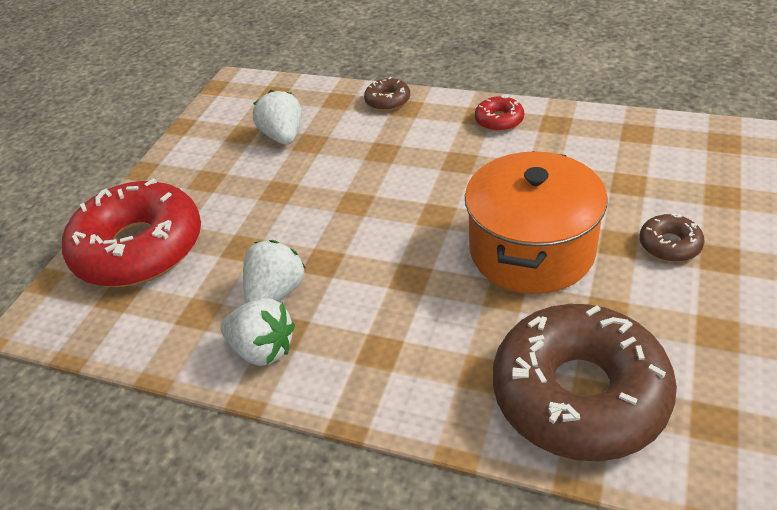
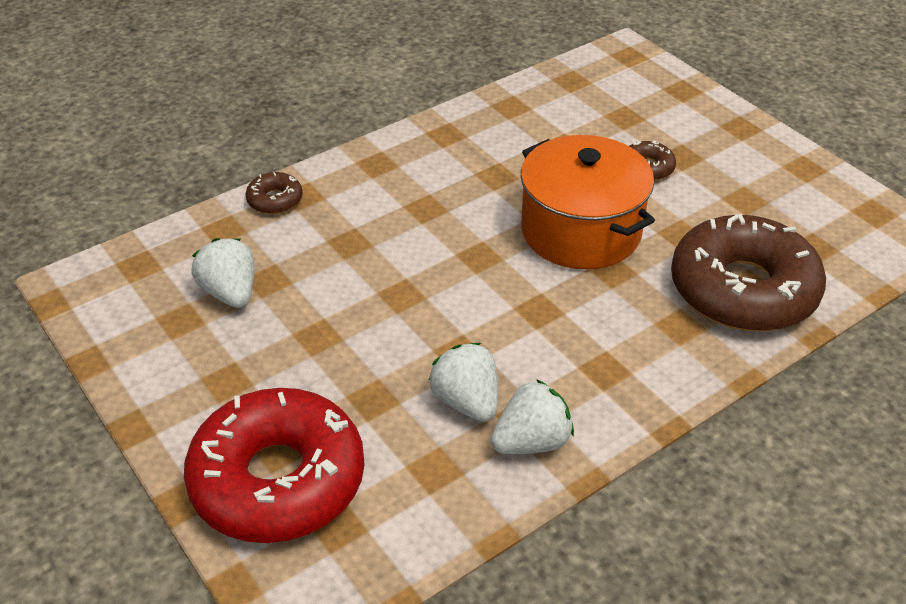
camera: 60 degrees left, 0 degrees up
white strawberry [253,90,301,145] -> white strawberry turned 45 degrees clockwise [191,238,254,308]
red donut [475,95,524,132] -> none

